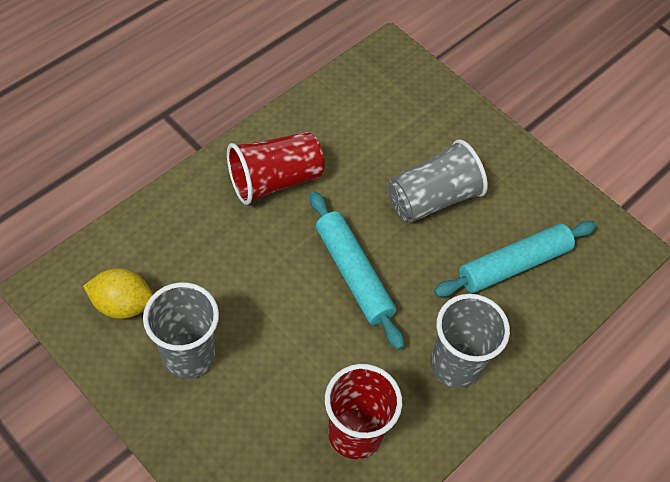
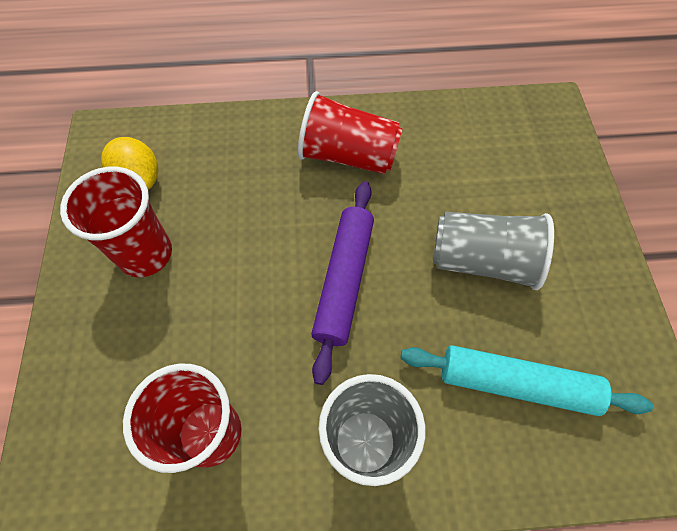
camera: 45 degrees right, 5 degrees up
grey cup [143,282,219,379] -> red cup [60,167,172,277]
turquoise rolling pin [310,191,404,350] -> purple rolling pin [311,181,374,385]

